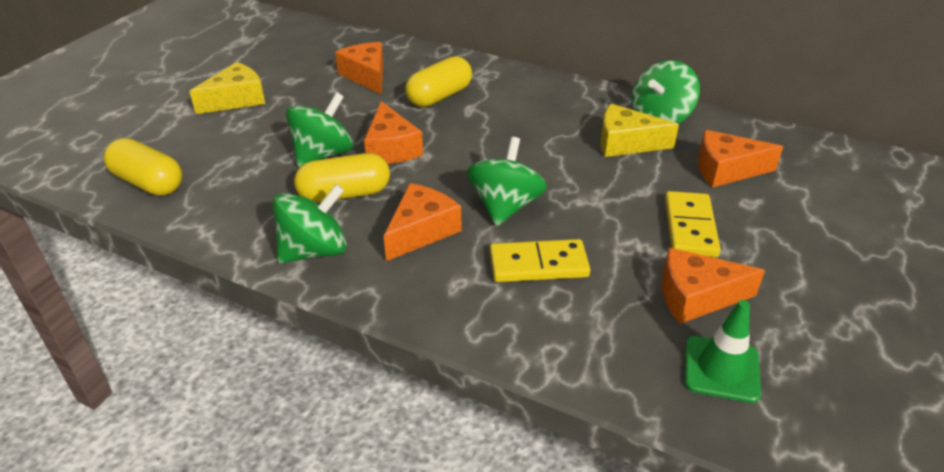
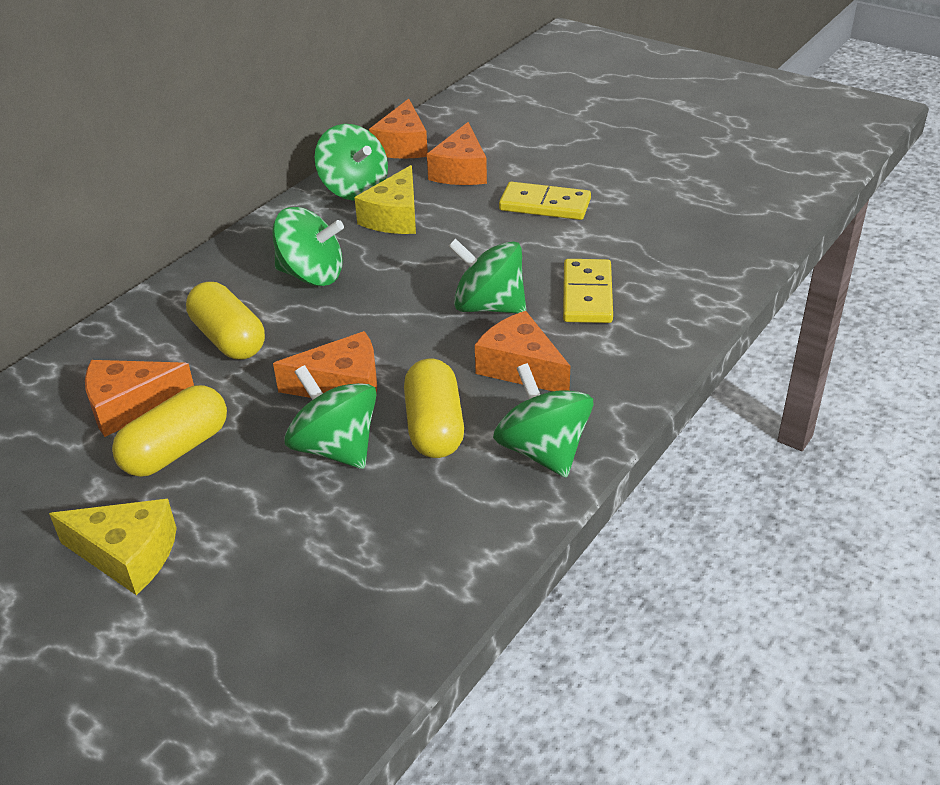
camera: 80 degrees left, 0 degrees up
yellow capsule [104,138,183,196] -> yellow capsule moved to [112,385,227,477]
yellow cheese [189,62,265,114] -> yellow cheese turned 135 degrees clockwise [49,499,177,595]
orange cheese [661,248,765,324] -> orange cheese moved to [369,99,428,159]
green traffic cone [685,300,761,403] -> none
none -> green spinning top [272,207,344,286]

